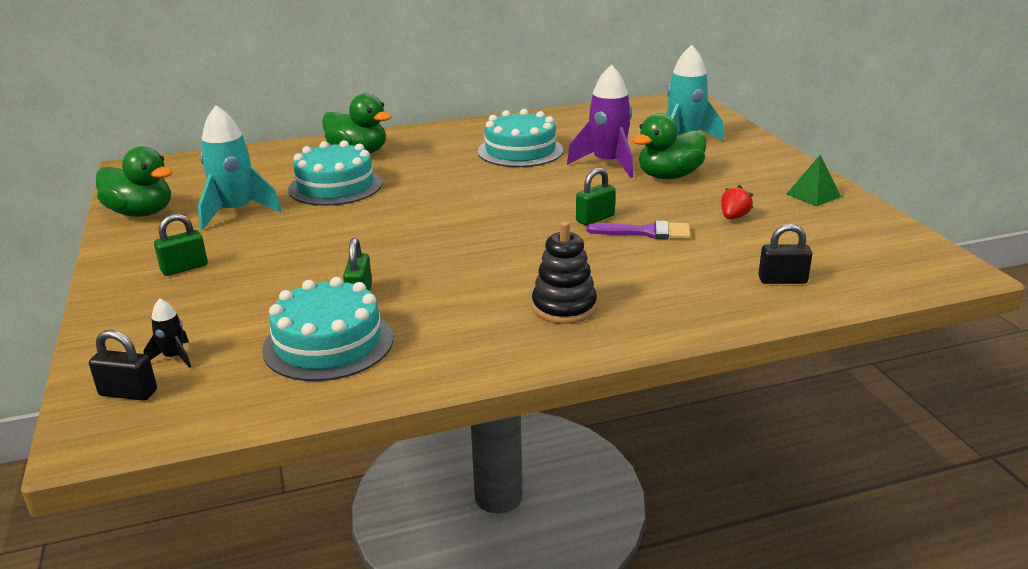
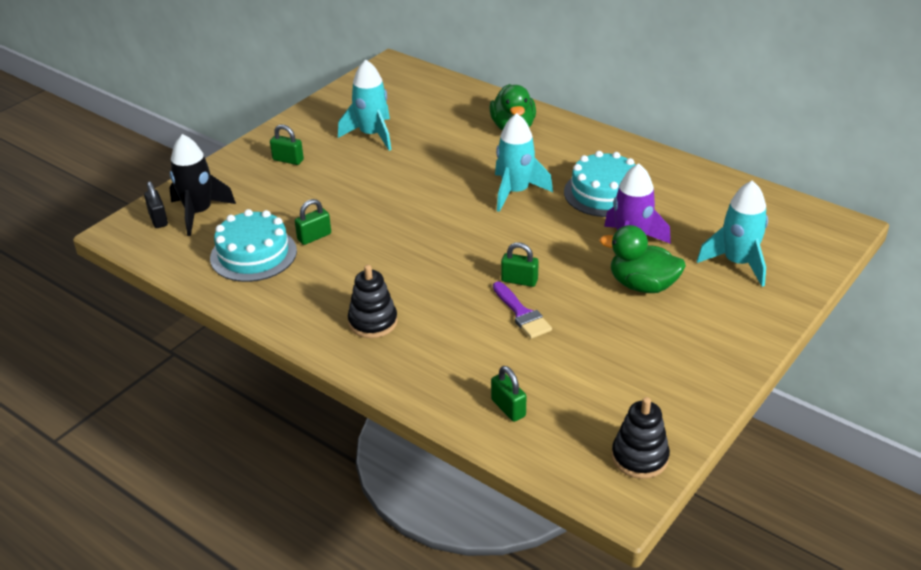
camera: 55 degrees right, 10 degrees up
green duck [96,146,172,217] -> none
black rocket [143,298,191,368] -> black rocket [169,134,236,236], size x2.16
turquoise cake [288,140,382,206] -> none
red strawberry [721,185,753,219] -> none
black padlock [758,224,812,284] -> green padlock [491,366,526,422]
green pyramid [787,155,841,206] -> none
none -> turquoise rocket [495,113,553,212]
none -> black stacking toy [611,397,670,479]

